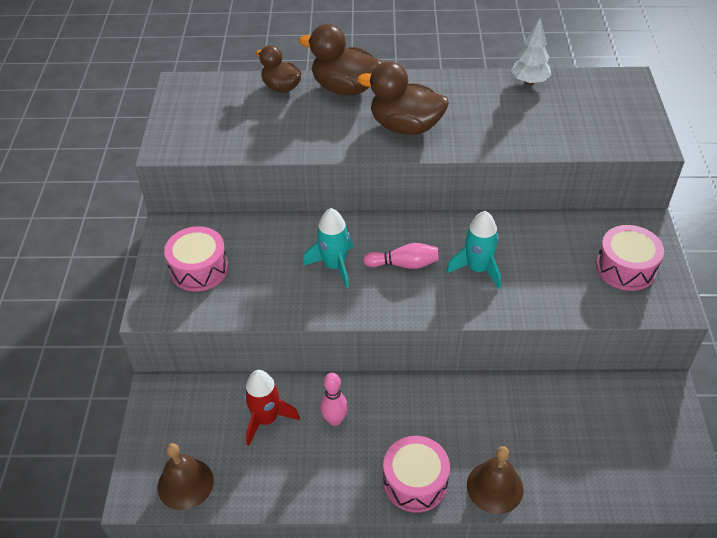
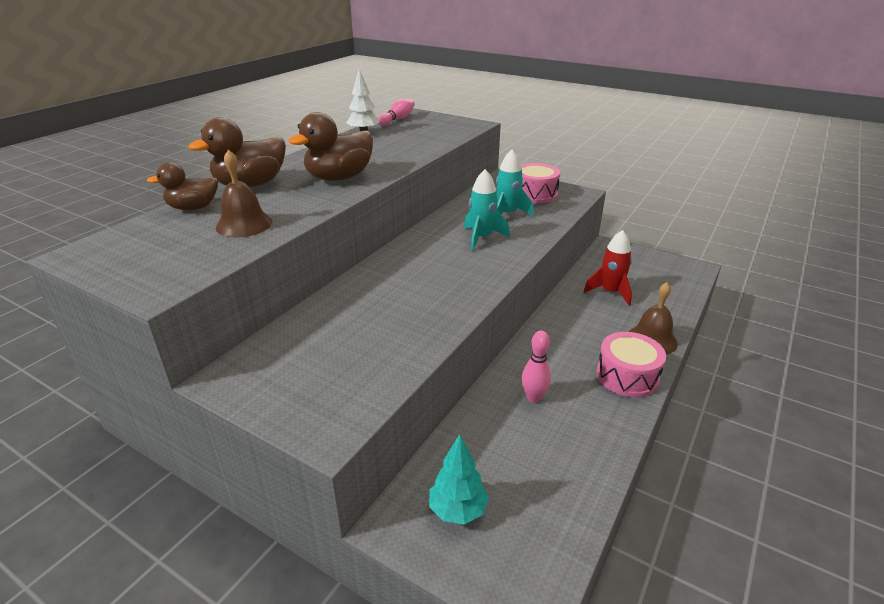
camera: 60 degrees left, 15 degrees down
brown bell [157,443,214,510] -> brown bell moved to [216,150,272,237]
pink drum [164,226,228,292] -> none
red rocket [244,370,300,446] -> red rocket moved to [583,230,632,306]
turquoise rocket [303,208,354,288] -> turquoise rocket moved to [496,150,534,216]
pink bowling pin [363,243,439,269] -> pink bowling pin moved to [378,99,414,126]
none -> turquoise tree [429,434,489,525]

